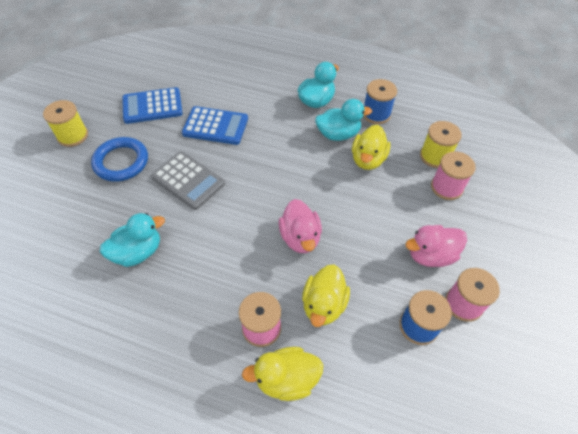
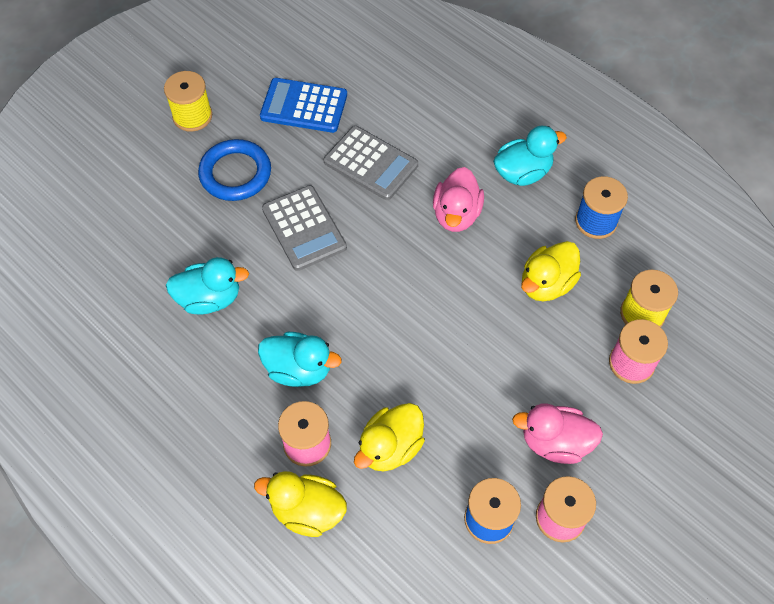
camera: 25 degrees right, 5 degrees up
blue calculator [182,106,248,145] -> grey calculator [324,126,418,200]
pink duck [279,199,322,253] -> pink duck moved to [433,167,484,232]
turquoise duck [315,99,372,141] -> turquoise duck moved to [258,332,341,387]

